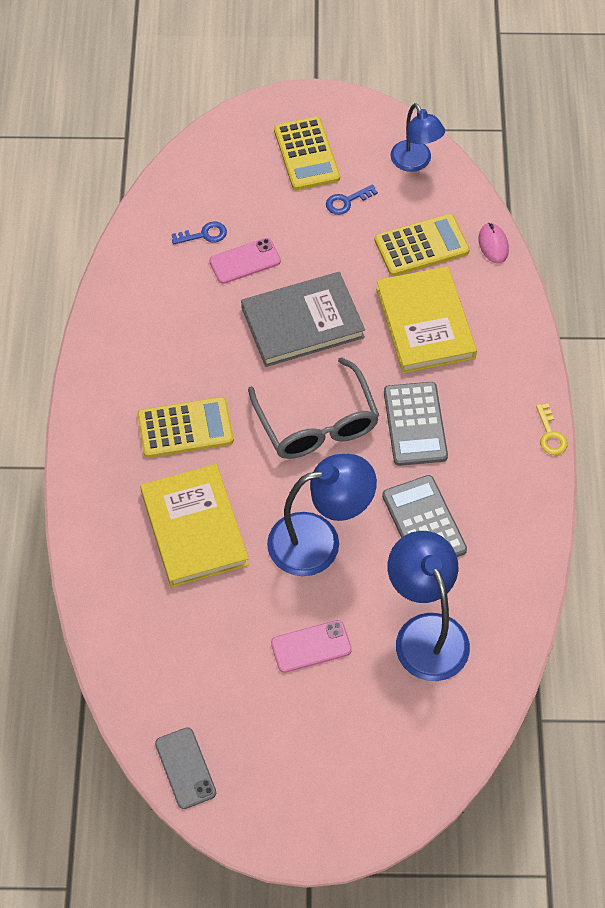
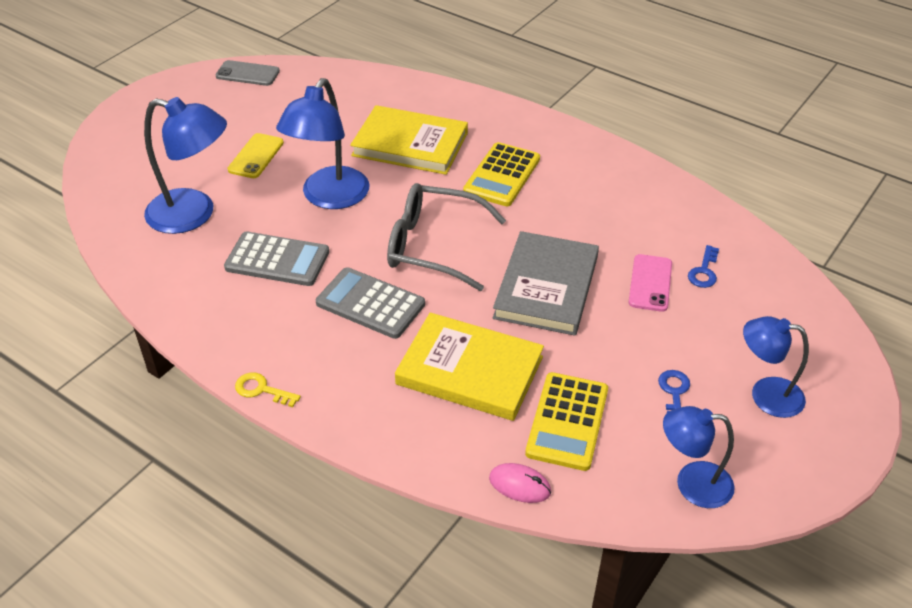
camera: 125 degrees right, 15 degrees down
pink phone [271,620,352,673] -> yellow phone [228,133,284,178]
yellow calculator [274,116,340,190] -> blue lamp [743,316,809,418]

